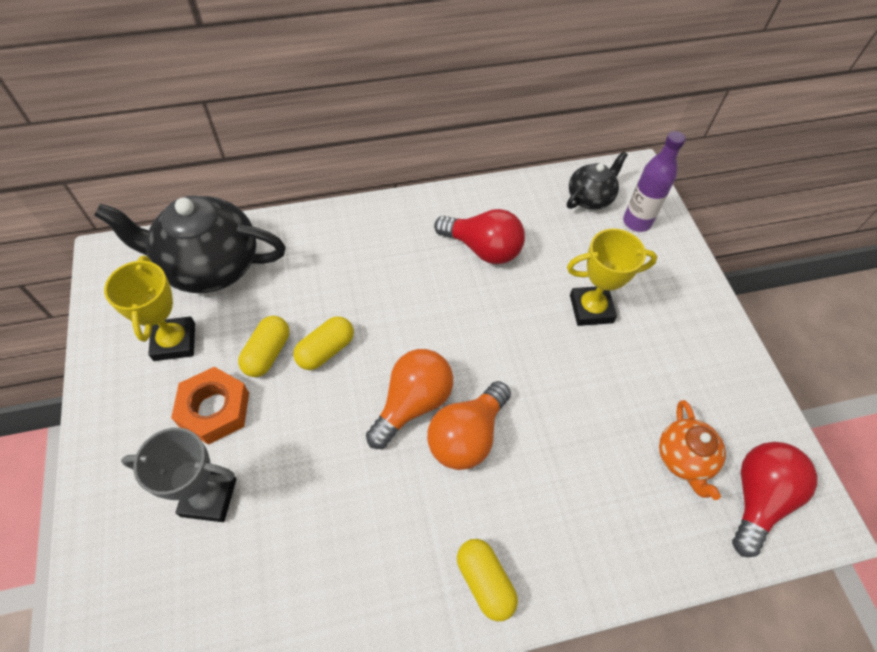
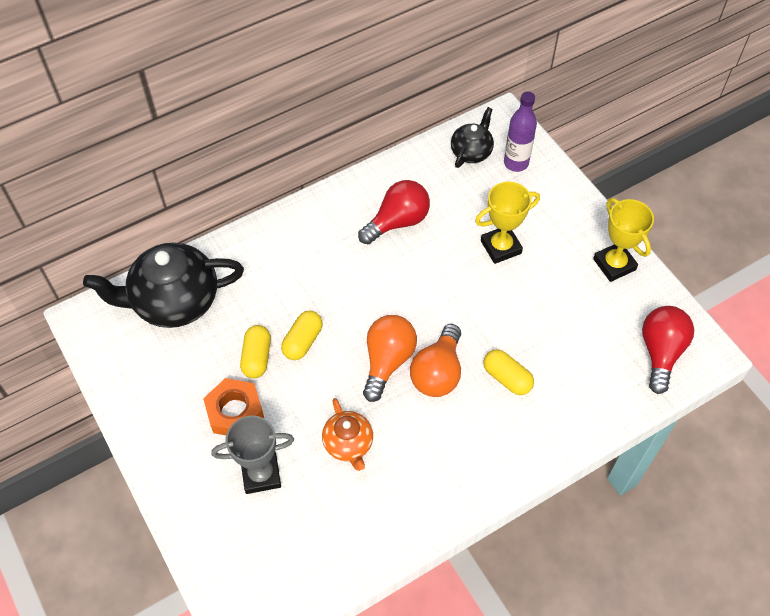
camera: 15 degrees left, 0 degrees up
yellow trophy [104,255,195,361] -> yellow trophy moved to [593,198,654,282]
red light bulb [434,209,525,264] -> red light bulb turned 45 degrees counterclockwise [358,180,430,244]
yellow capsule [457,539,518,621] -> yellow capsule moved to [483,349,534,395]
orange teapot [659,400,726,500] -> orange teapot moved to [322,398,373,471]

